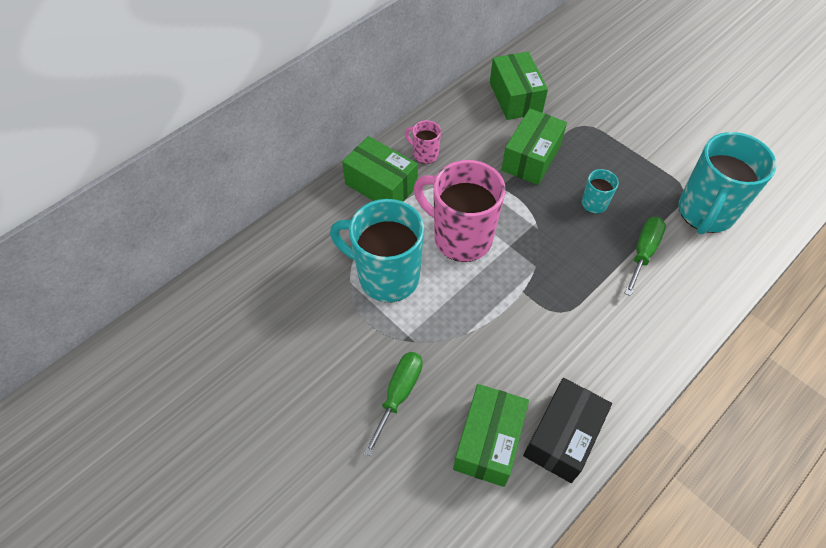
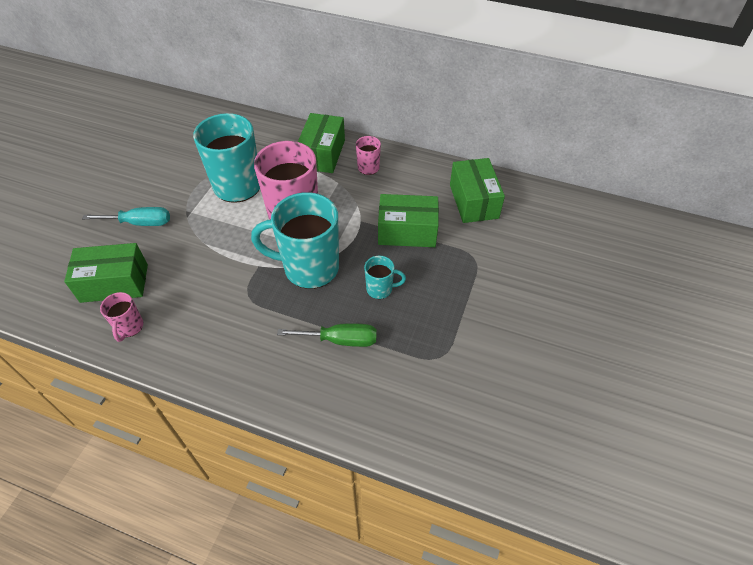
camera: 65 degrees right, 5 degrees down
green screwdriver [364,352,423,456] -> turquoise screwdriver [82,207,170,226]
green box [490,52,548,120] -> green box turned 60 degrees counterclockwise [450,158,505,223]
black box [523,378,612,483] -> pink mug [100,292,144,342]
turquoise mug [678,132,777,234] -> turquoise mug moved to [251,192,339,289]

